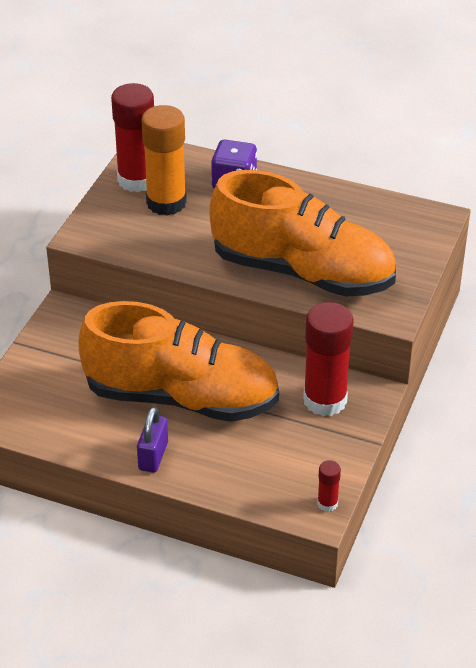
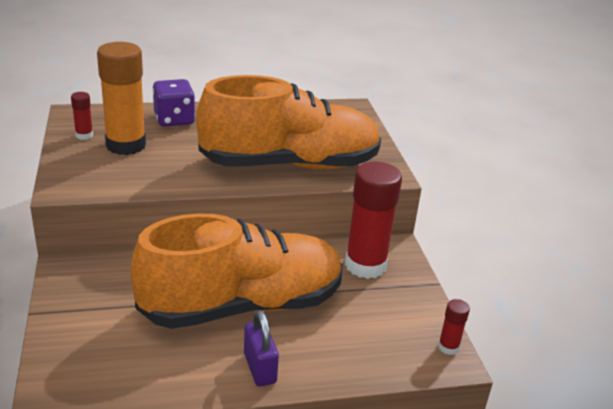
camera: 35 degrees left, 10 degrees down
red glue stick [111,83,154,192] -> red glue stick [71,92,93,140], size x0.44

